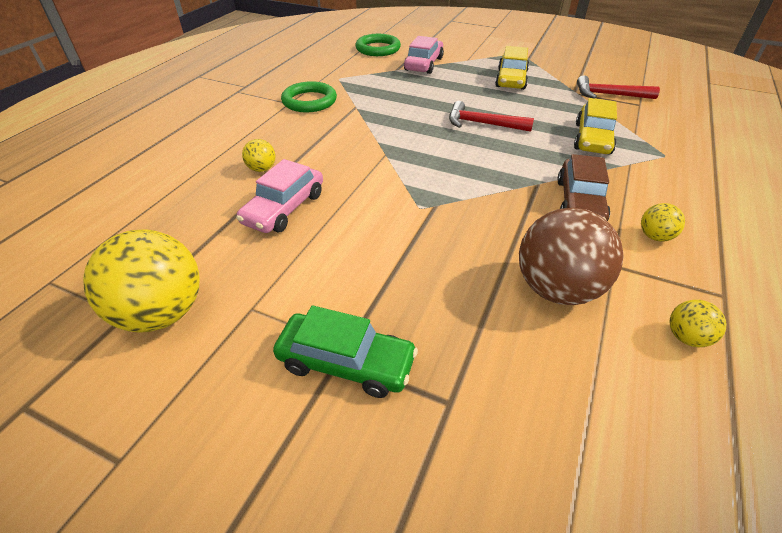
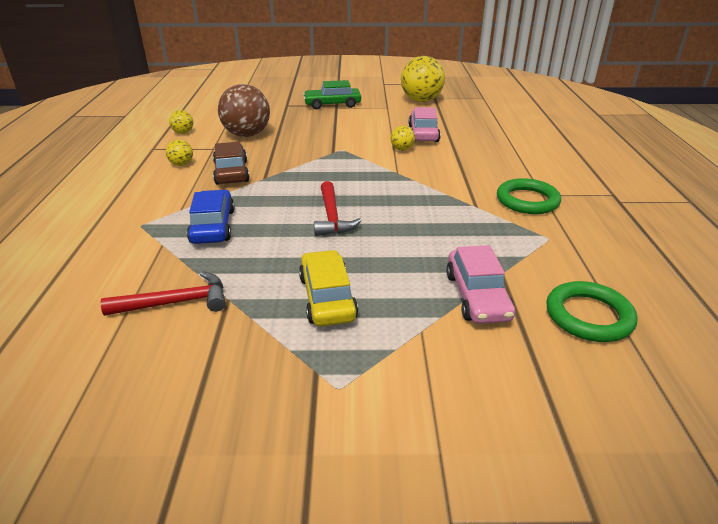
camera: 155 degrees right, 10 degrees down
yellow ball [242,139,275,172] -> yellow ball moved to [391,126,415,151]
red hammer [449,101,534,132] -> red hammer turned 90 degrees clockwise [314,181,361,236]
yellow car [574,98,617,154] -> blue car [187,190,235,244]

